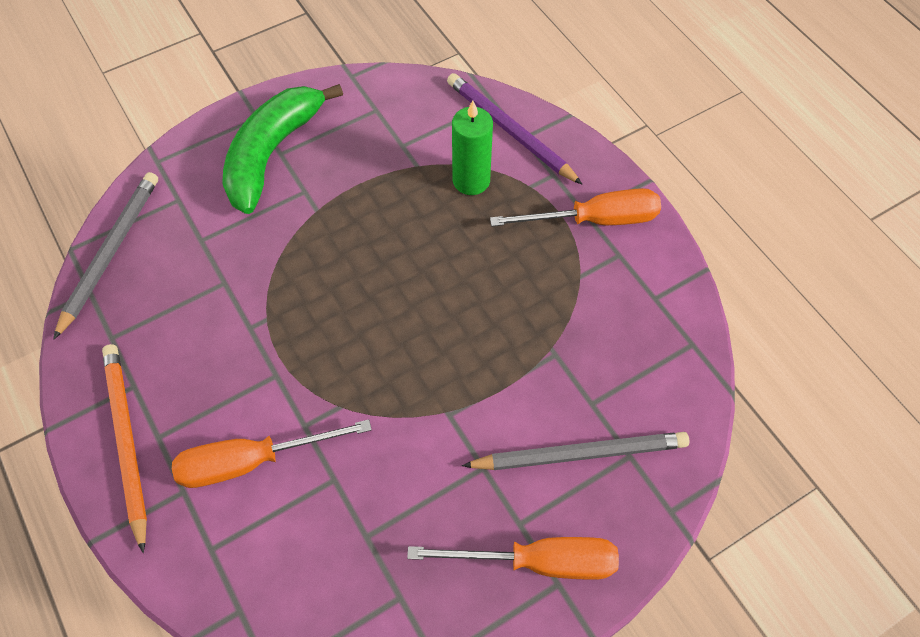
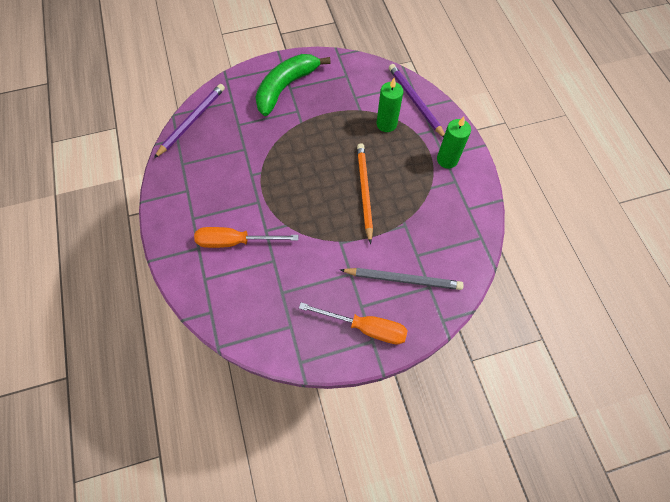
camera: 15 degrees right, 5 degrees up
grey pencil [53,172,158,340] -> purple pencil [154,84,225,158]
orange pencil [102,344,147,553] -> orange pencil moved to [357,143,373,244]
orange screwdriver [490,188,661,226] -> green candle [437,117,471,169]

